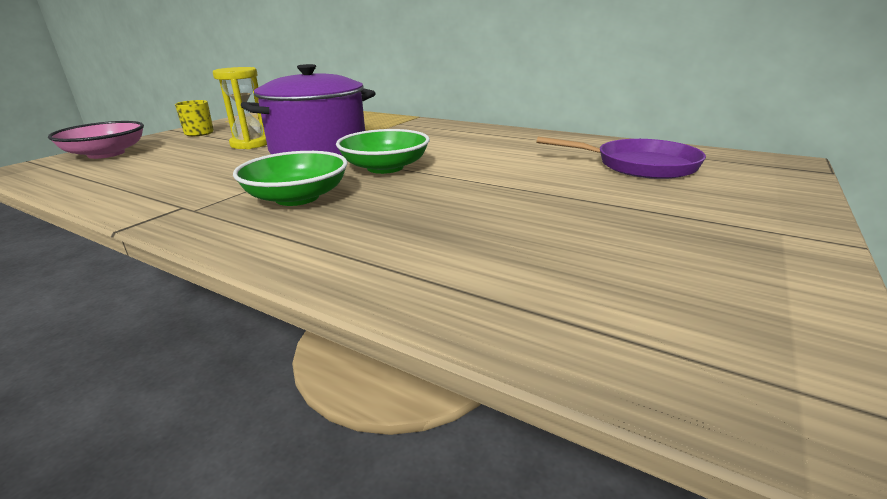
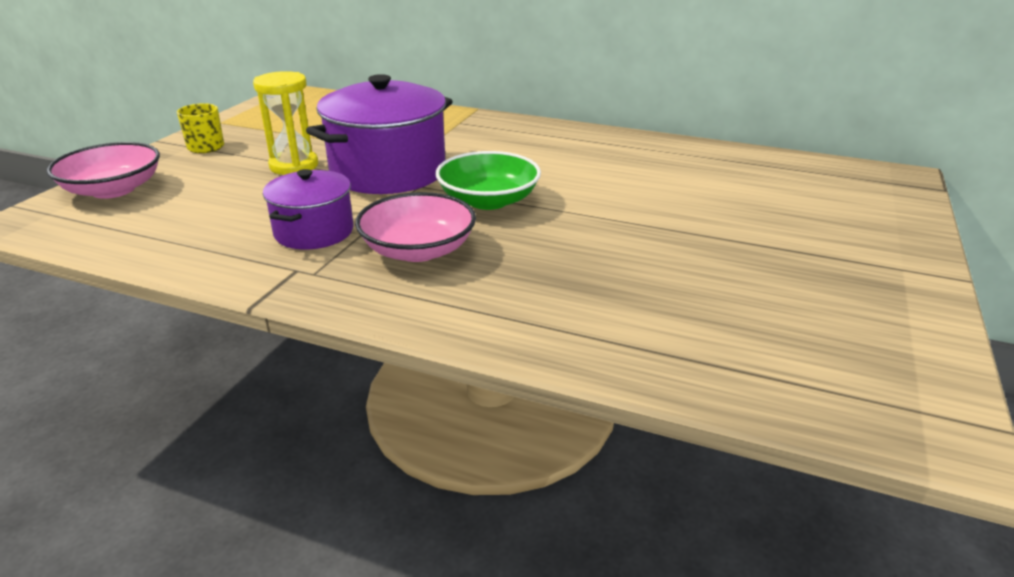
camera: 10 degrees left, 5 degrees up
green bowl [233,151,348,206] -> pink bowl [355,192,476,262]
purple pan [537,137,706,179] -> none
none -> purple pot [263,169,354,250]

